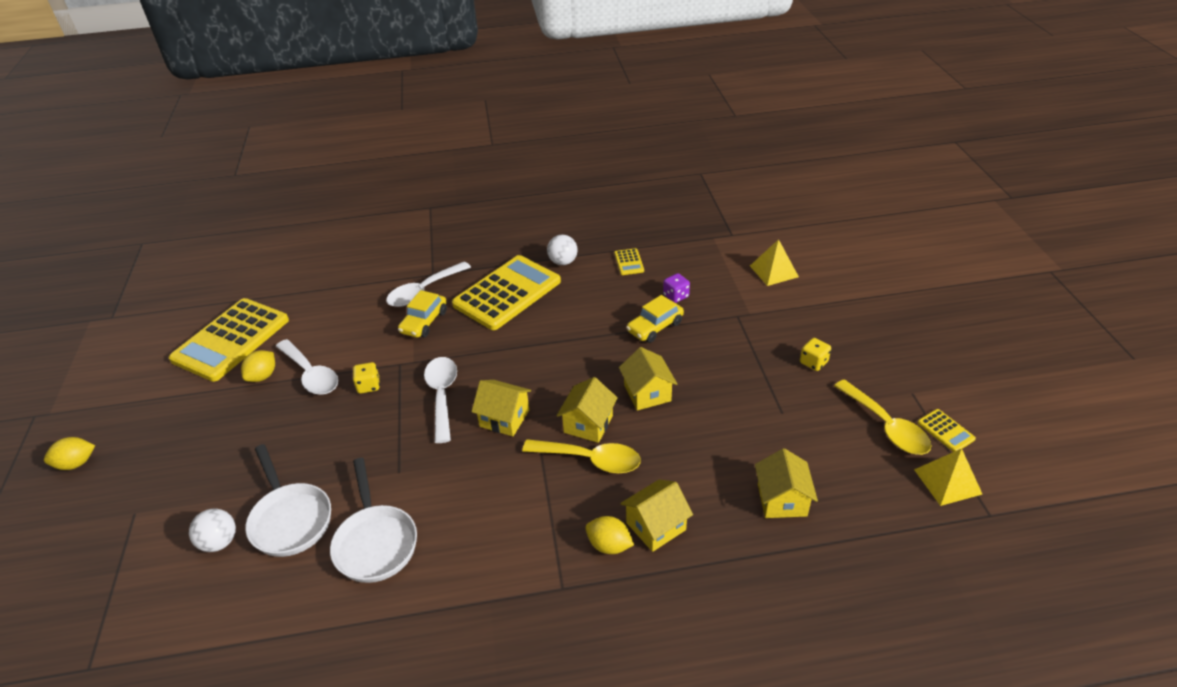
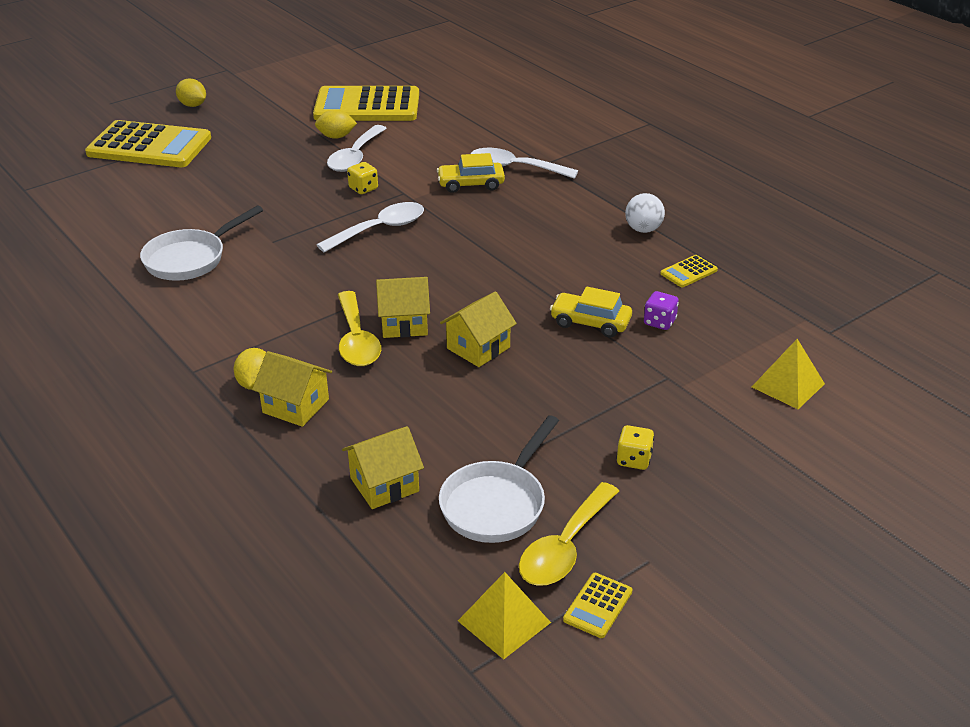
camera: 60 degrees right, 5 degrees down
white ball [189,509,236,552] -> none
white pan [245,444,331,557] -> white pan moved to [439,415,559,543]
yellow calculator [452,255,561,330] -> yellow calculator moved to [85,120,211,167]
yellow house [471,380,531,436] -> none

